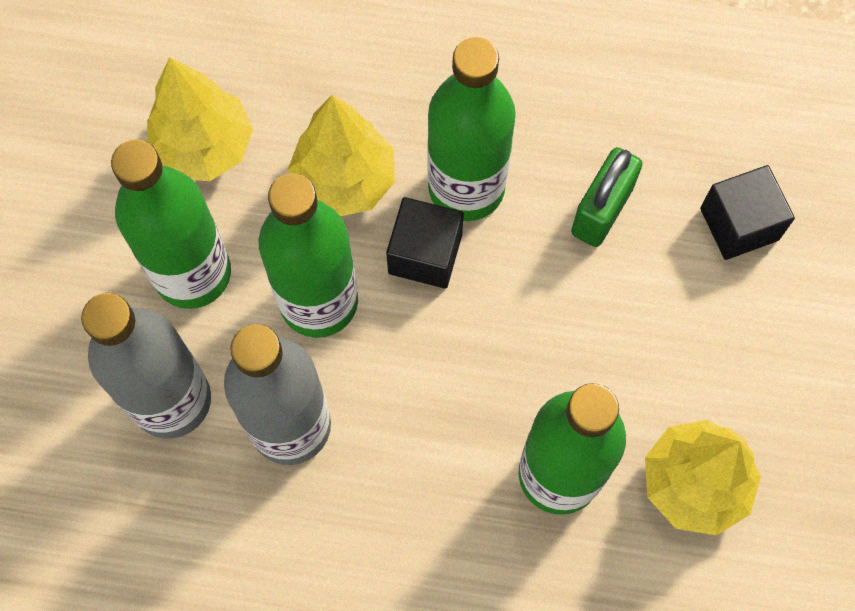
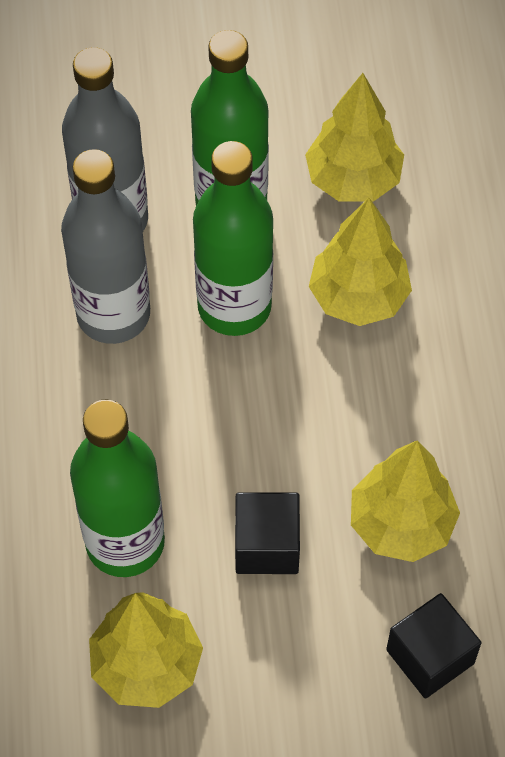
camera: 75 degrees right, 10 degrees down
black cube [386,197,464,289] -> black cube moved to [235,492,300,574]
green bottle [427,37,516,221] -> none
green padlock [571,147,642,247] -> yellow tree [351,441,460,562]

